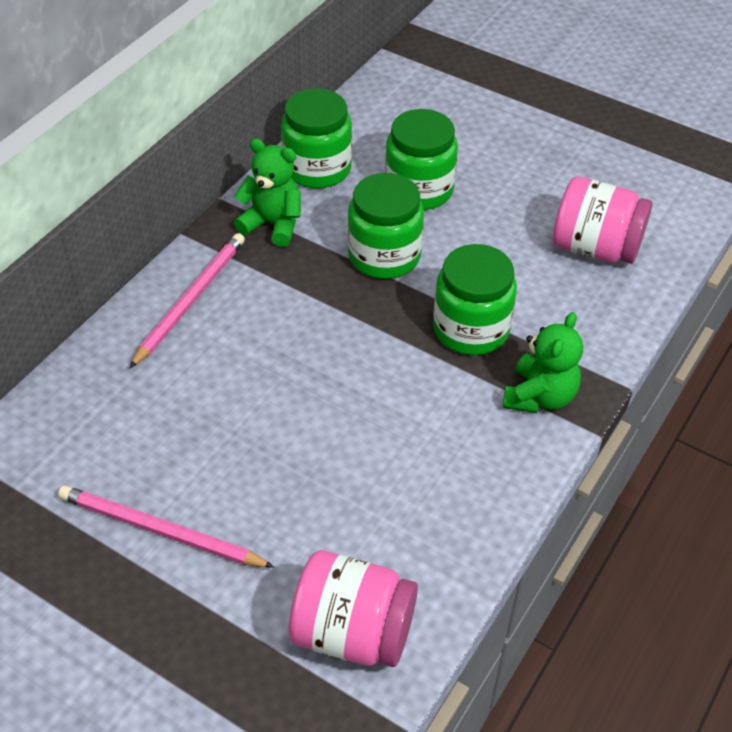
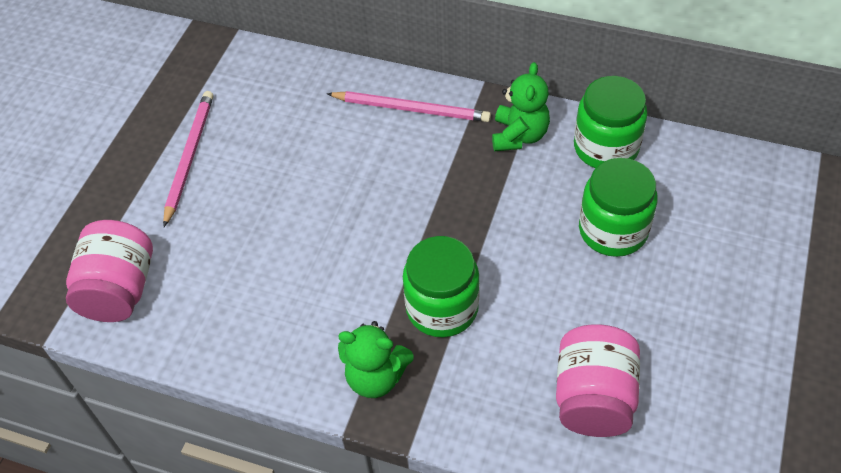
camera: 80 degrees right, 5 degrees up
green jar [348,173,424,279] -> none

